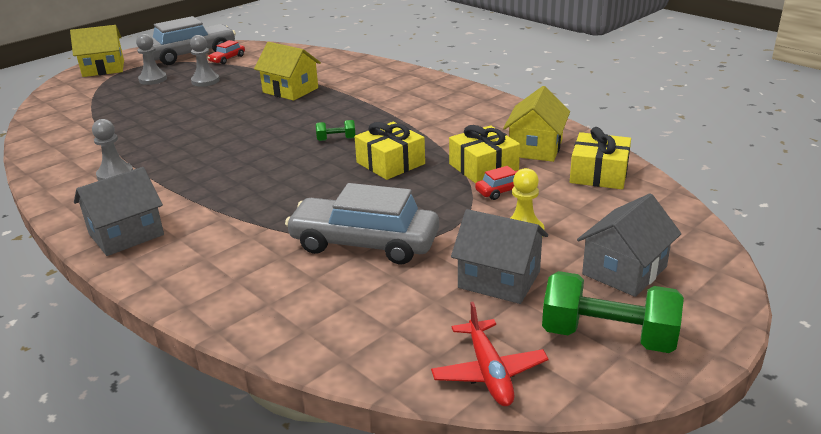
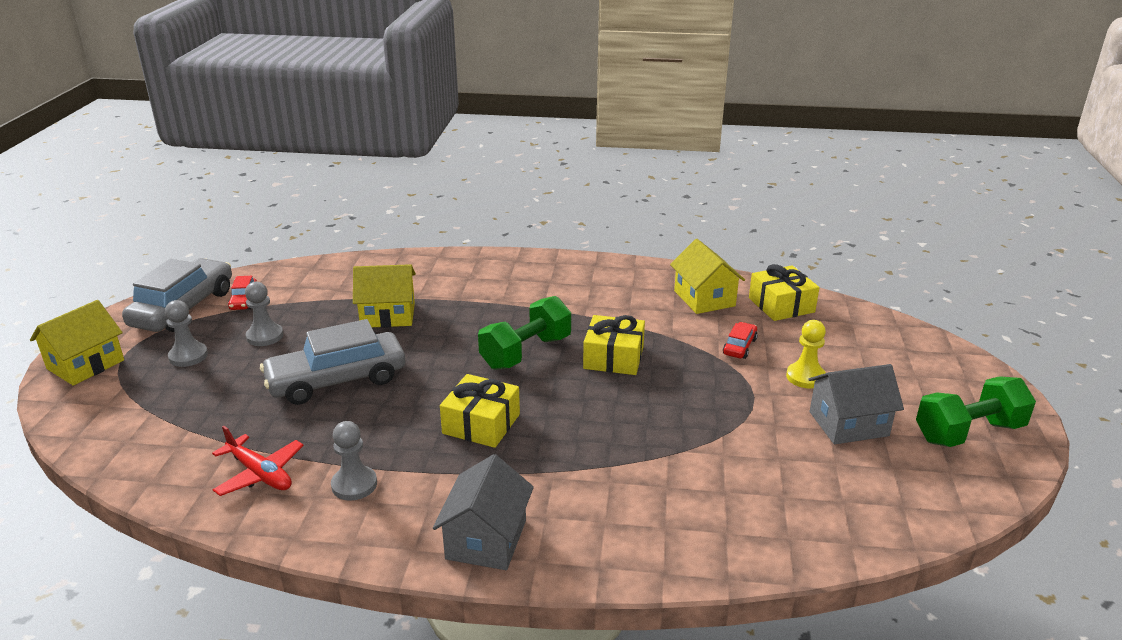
camera: 40 degrees left, 0 degrees up
grey car [285,183,439,264] -> grey car moved to [260,319,406,405]
green dumbbell [316,120,355,141] -> green dumbbell [478,296,571,370], size x2.16
red plane [431,302,548,406] -> red plane moved to [212,426,304,496]
yellow gift [449,125,520,184] -> yellow gift moved to [440,374,520,448]
grey house [577,193,681,297] -> none

